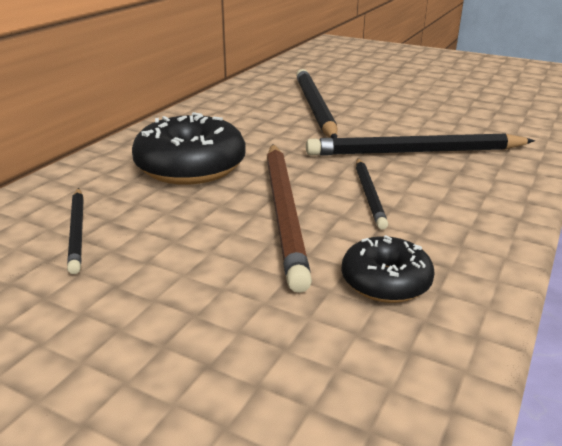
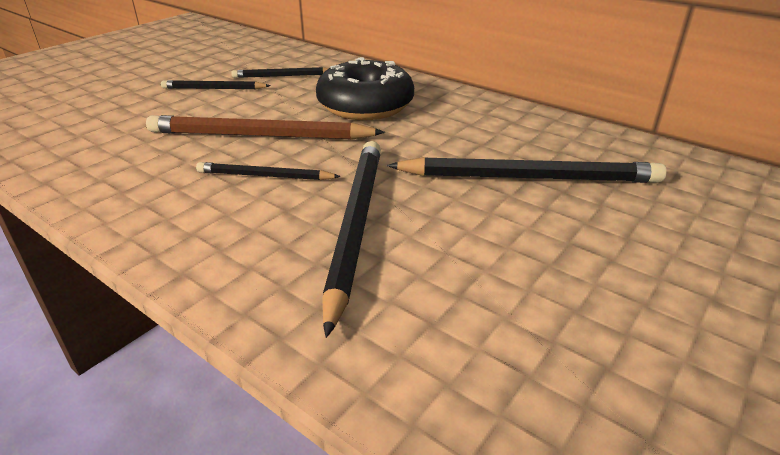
camera: 100 degrees right, 5 degrees up
black donut [341,235,435,303] -> none
none -> black pencil [161,80,271,89]

